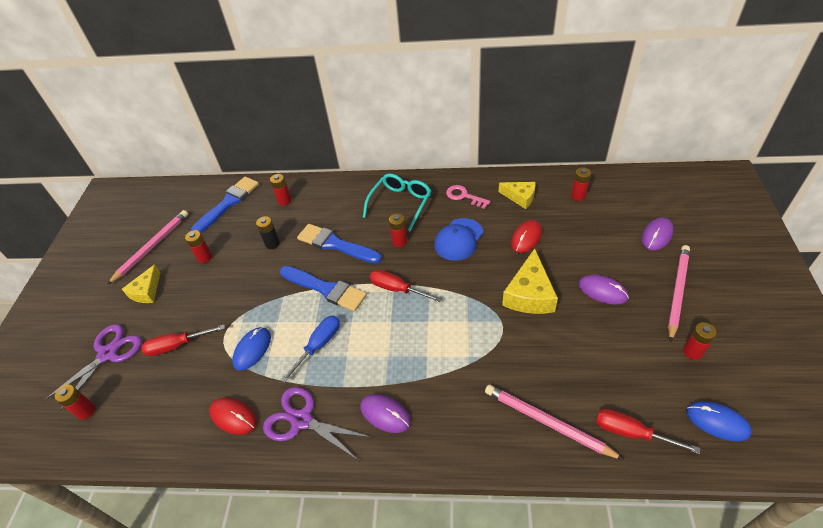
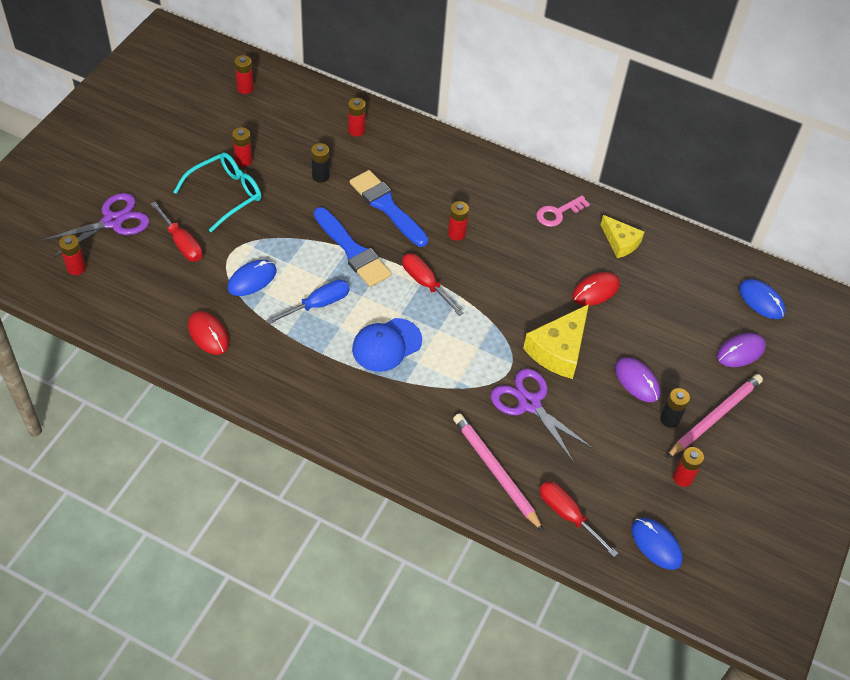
camera: 15 degrees right, 5 degrees up
pink pencil [107,210,188,285] -> none
yellow cheese [122,264,160,303] -> none
red screwdriver [141,324,225,356] -> red screwdriver turned 135 degrees counterclockwise [151,202,203,262]
blue brush [191,176,259,233] -> none
purple scissors [263,387,370,461] -> purple scissors moved to [491,368,593,462]
purple mouse [360,394,411,433] -> none
turquoise glasses [363,173,431,232] -> turquoise glasses moved to [173,152,261,232]
blue cap [434,218,483,261] -> blue cap moved to [352,318,422,372]
pink key [446,185,490,209] -> pink key turned 90 degrees counterclockwise [536,195,590,227]
red battery [571,167,591,201] -> red battery moved to [235,55,254,94]
none -> black battery [660,388,690,428]
none -> blue mouse [739,279,785,319]

